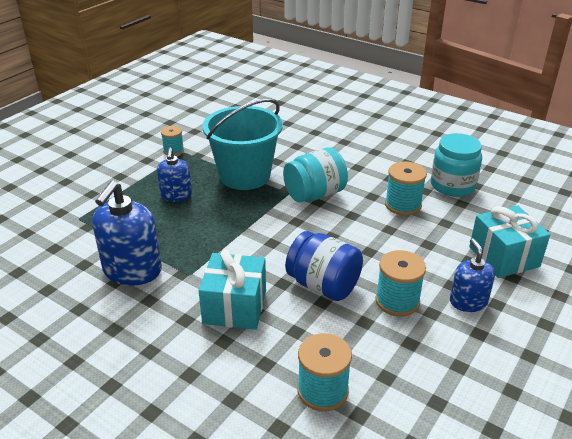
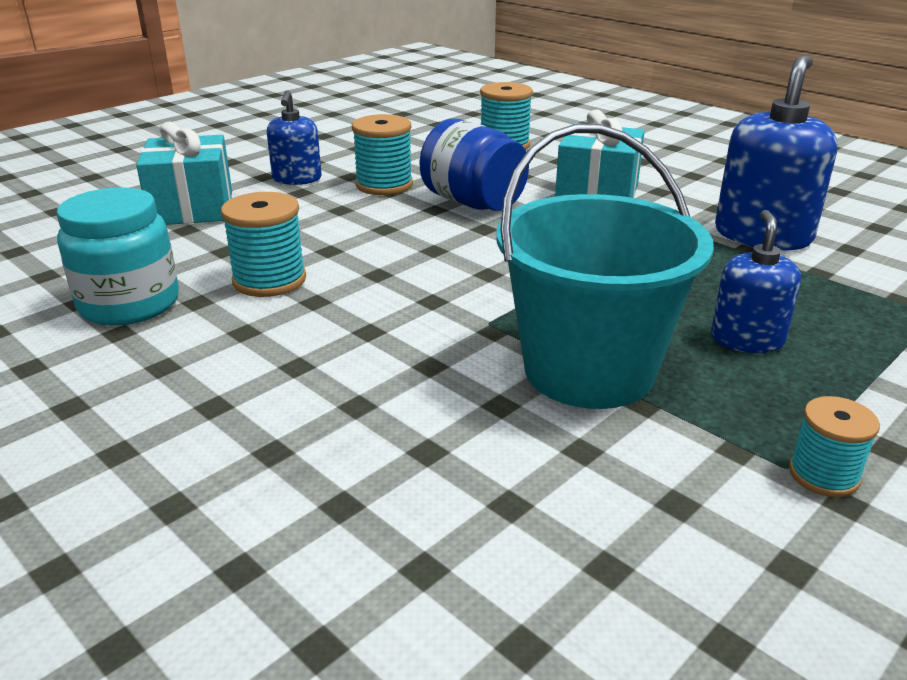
camera: 170 degrees left, 5 degrees down
turquoise jar [283,147,348,202] -> none

